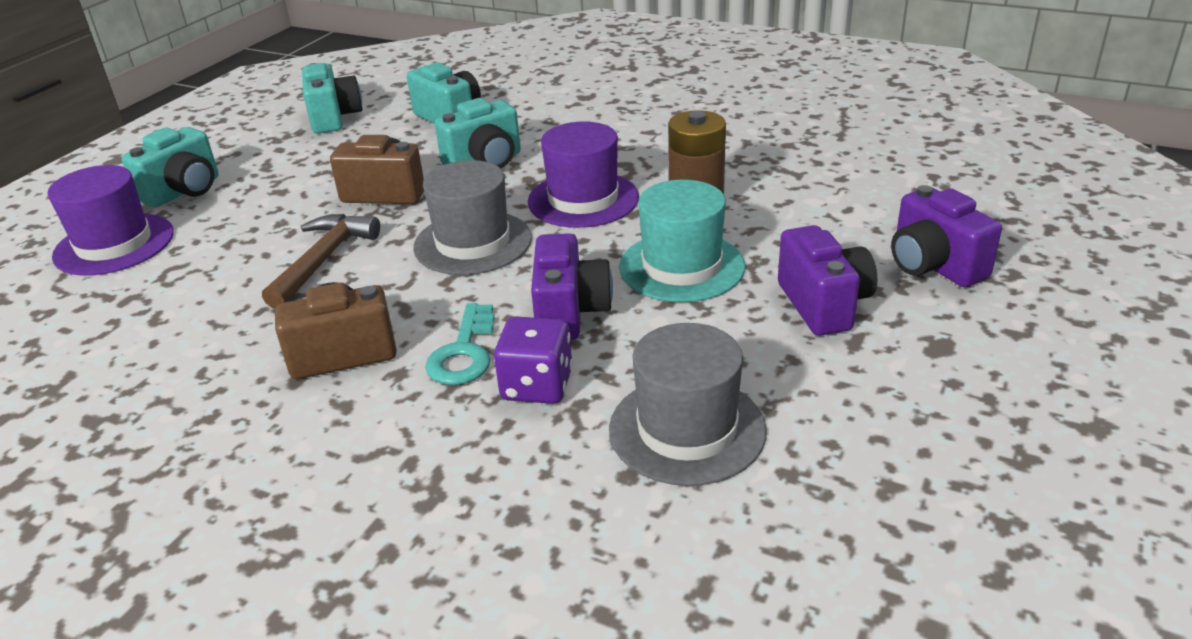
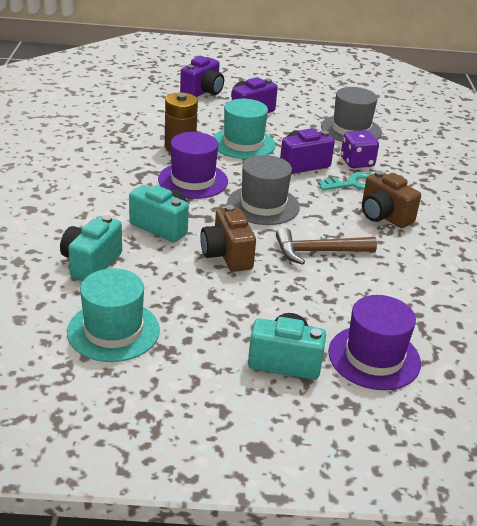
camera: 120 degrees left, 0 degrees up
turquoise camera [302,63,362,134] -> turquoise hat [67,268,160,362]

